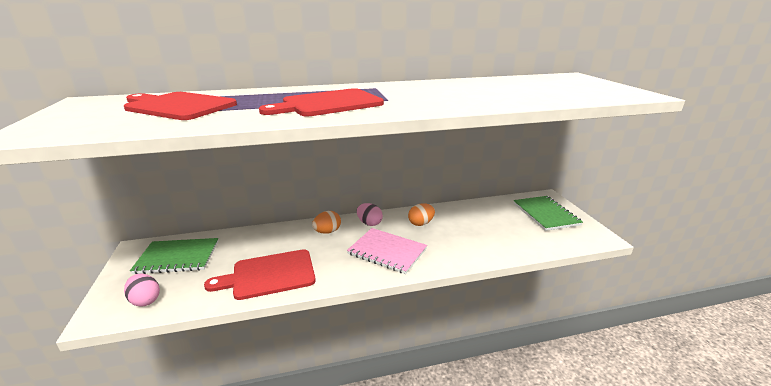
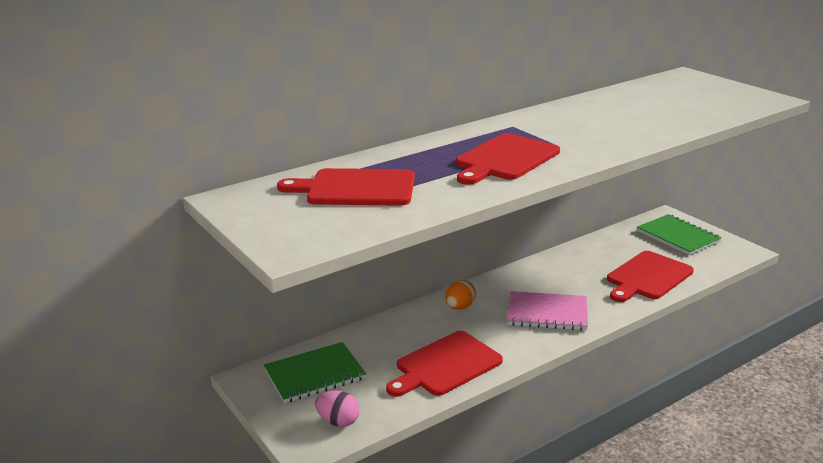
camera: 20 degrees left, 0 degrees up
pink egg [357,203,383,226] -> none
orange egg [408,203,435,226] -> none
none -> red cutting board [607,251,694,302]

